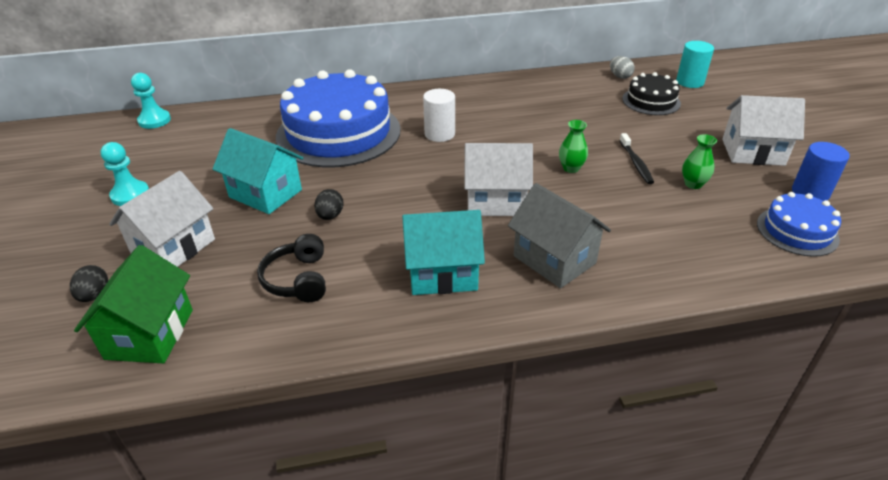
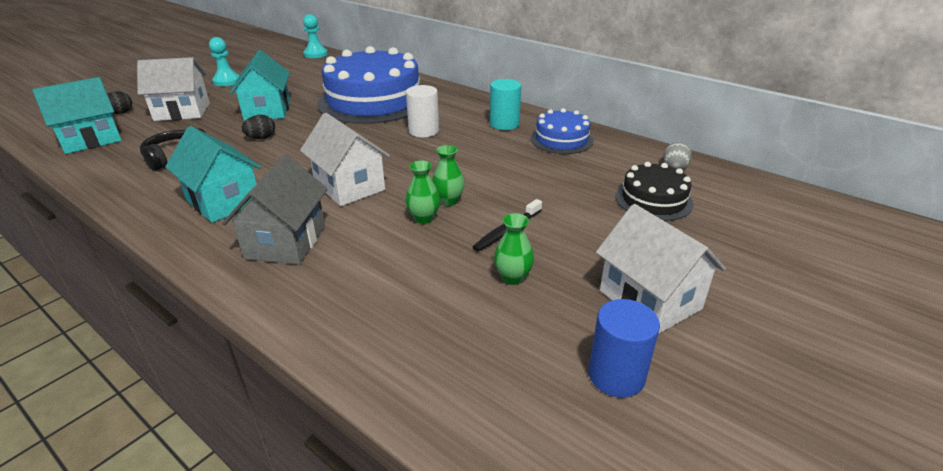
camera: 50 degrees right, 5 degrees down
green house [74,245,193,364] -> turquoise house [32,77,122,154]
turquoise cylinder [676,41,714,88] -> turquoise cylinder moved to [490,79,521,130]
blue cake [757,192,841,257] -> blue cake moved to [531,108,594,154]
none -> green vase [406,161,440,224]

